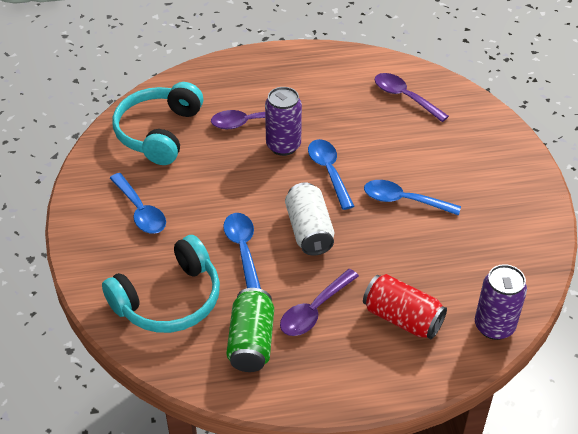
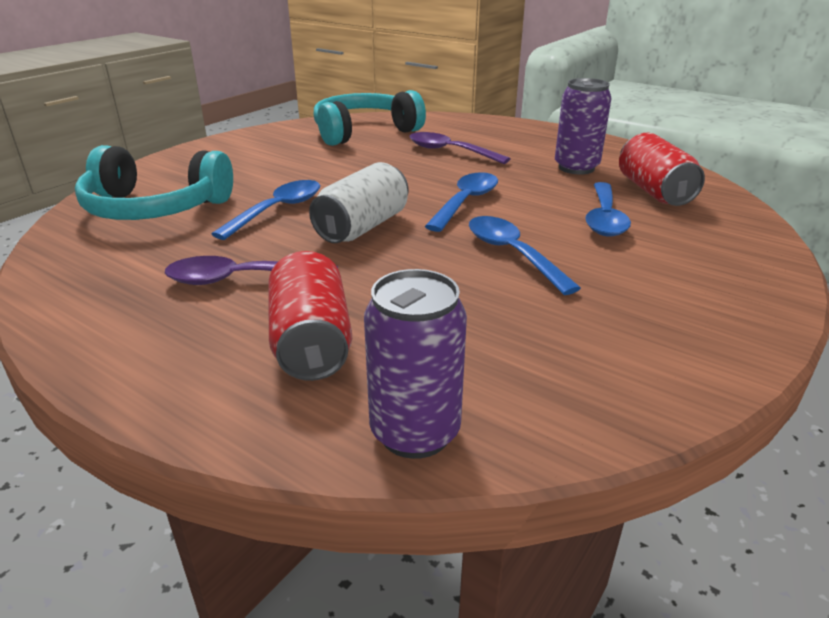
camera: 45 degrees right, 15 degrees down
blue spoon [110,173,166,234] -> blue spoon moved to [585,182,631,237]
green can [226,288,274,372] -> none
purple can [265,87,302,156] -> purple can moved to [555,78,611,175]
purple spoon [375,73,449,122] -> red can [619,133,705,206]

